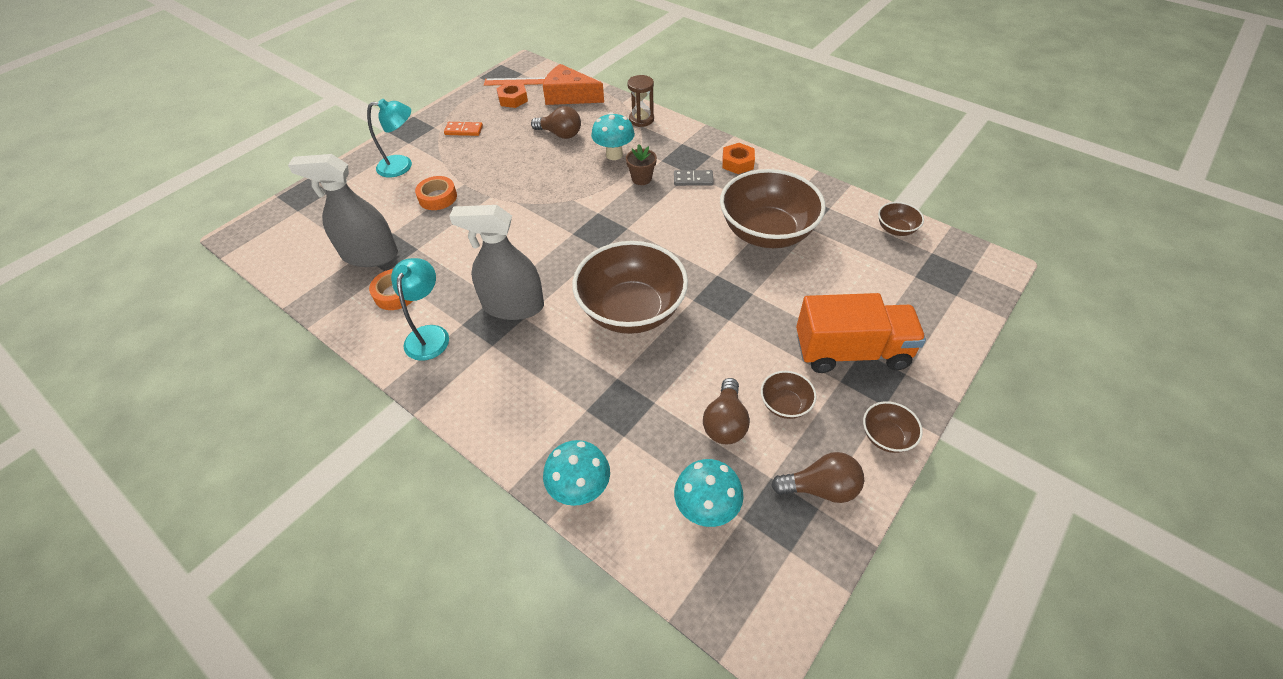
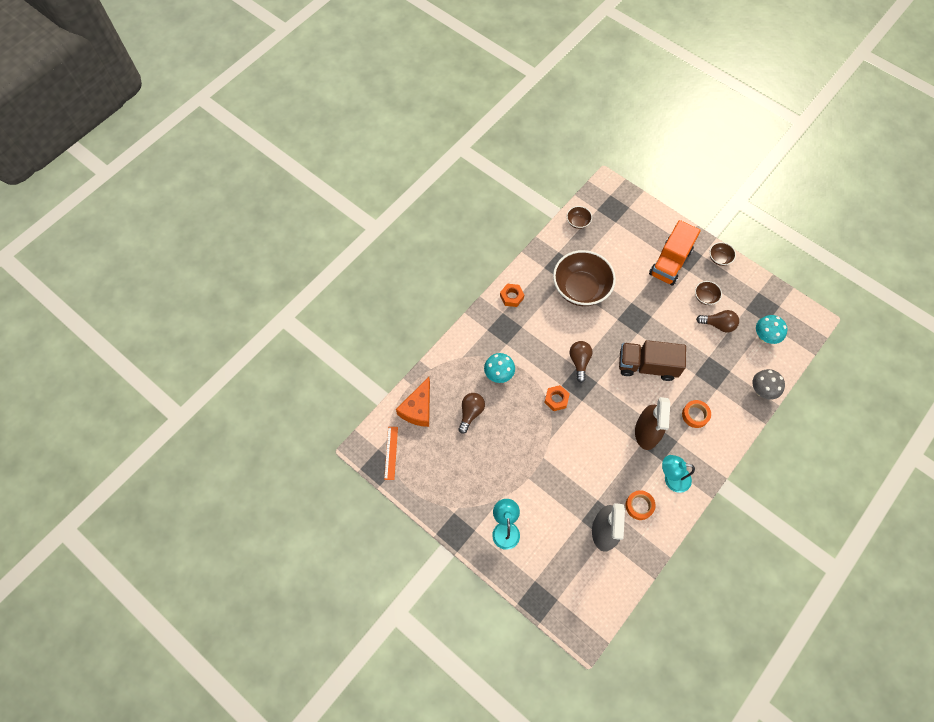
camera: 90 degrees left, 15 degrees up
orange tape [415,176,457,210] -> orange tape moved to [682,400,711,428]
orange domino [444,122,483,136] -> none
grey spray bottle [449,205,544,320] -> brown spray bottle [635,397,670,450]
orange nut [496,82,528,108] -> orange nut moved to [544,385,570,411]
turquoise mushroom [543,440,610,506] -> grey mushroom [752,369,785,400]
brown bowl [572,241,688,334] -> brown truck [619,340,686,381]
brown flower pot [626,144,657,185] -> none
brown hourglass [627,75,654,127] -> none
grey domino [674,170,714,186] -> none
brown light bulb [771,452,864,503] -> brown light bulb moved to [570,341,592,383]
orange truck [796,293,926,373] -> orange truck turned 150 degrees counterclockwise [649,220,701,285]

